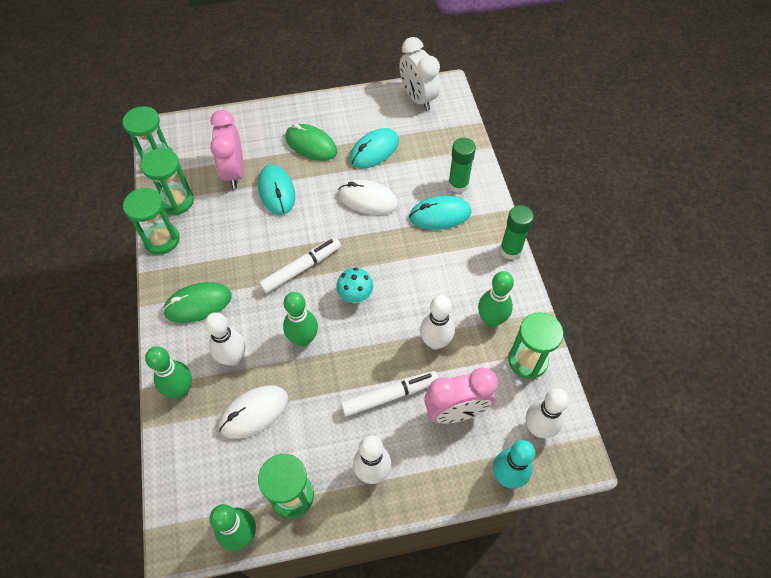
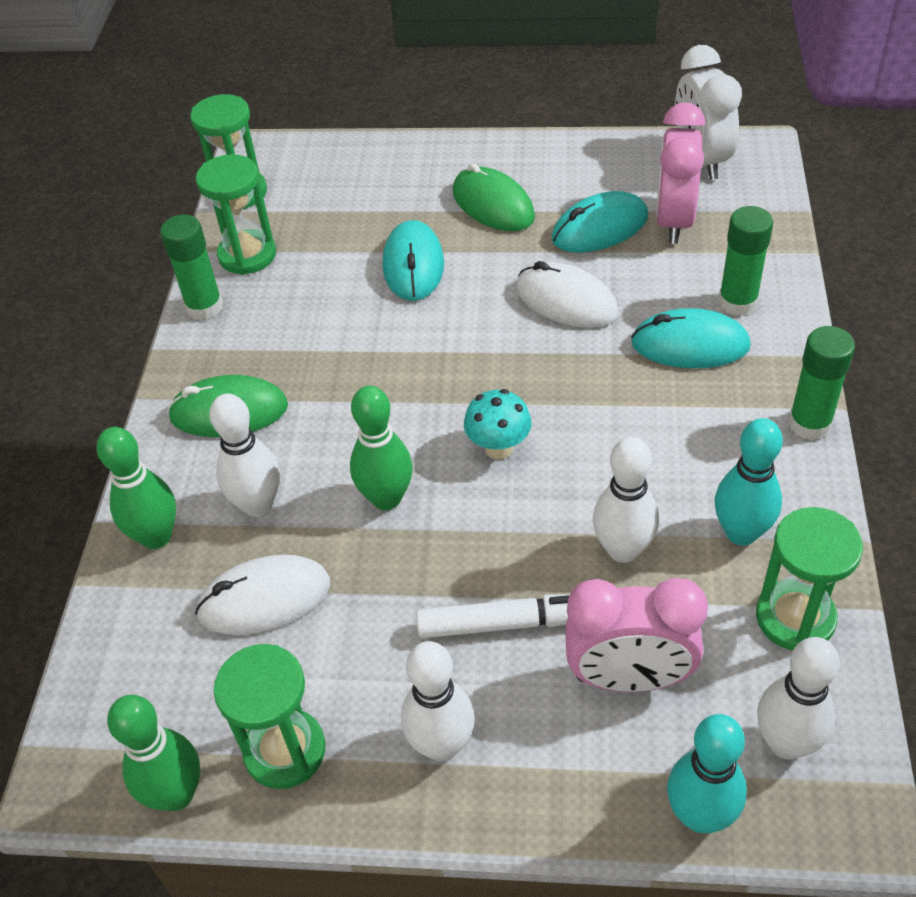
camera: 20 degrees right, 10 degrees down
green hourglass [123,188,180,255] -> green glue stick [160,215,223,320]
pink clock [210,110,244,189] -> pink clock moved to [656,102,705,244]
white marker [259,238,341,293] -> none
green bowling pin [478,271,514,327] -> turquoise bowling pin [715,418,783,546]

